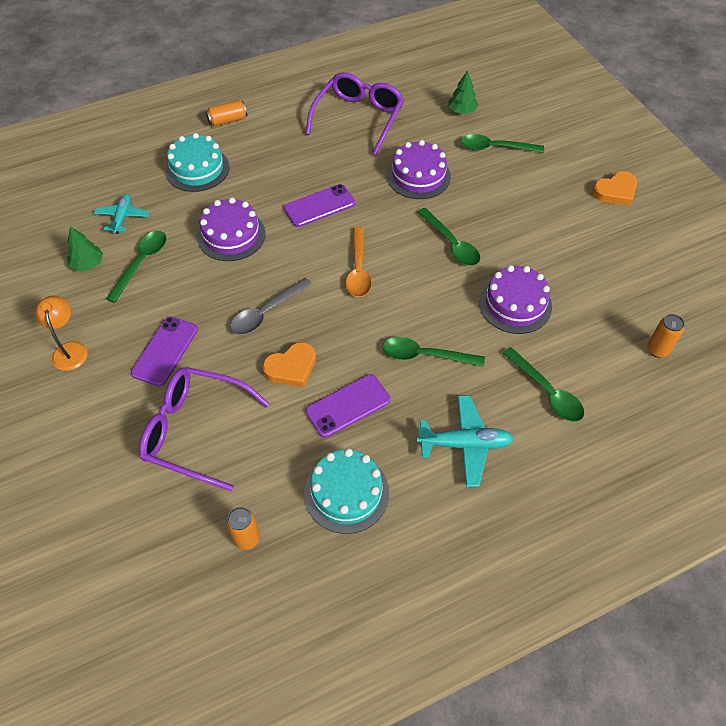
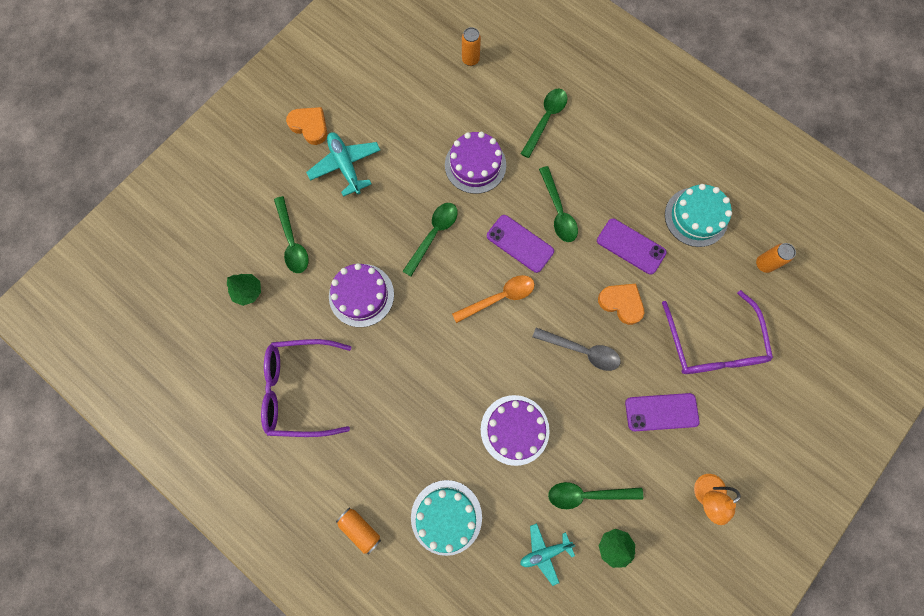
camera: 115 degrees left, 20 degrees up
purple phone [284,184,355,227] -> purple phone moved to [487,215,554,273]
turquoise plane [417,396,514,487] -> turquoise plane moved to [306,132,380,197]

